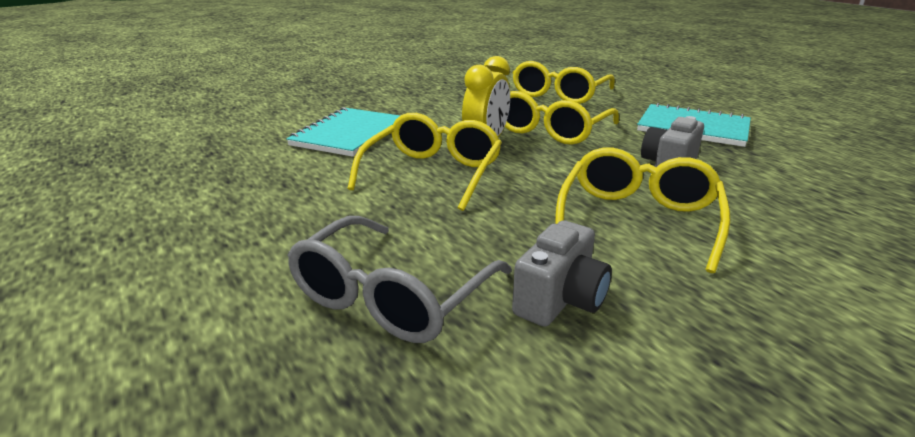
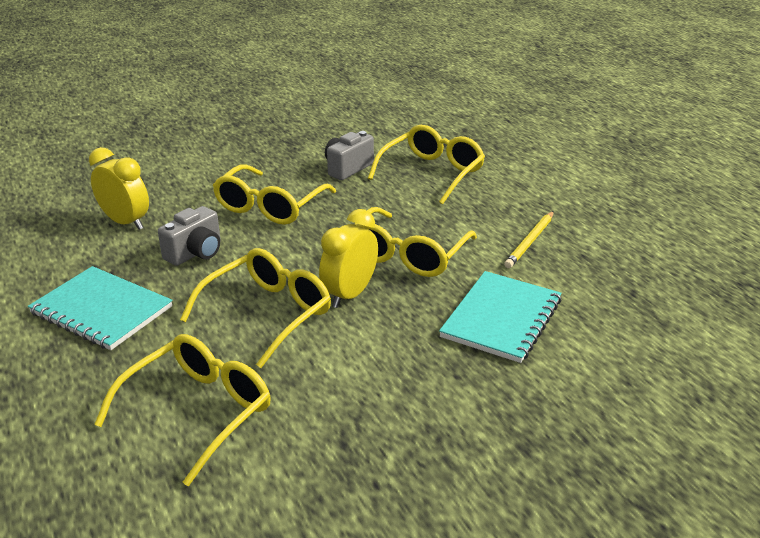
camera: 175 degrees left, 5 degrees up
grey glasses [287,216,512,343] -> yellow glasses [368,125,485,205]
none -> yellow clock [89,147,149,230]
none -> yellow pencil [504,211,554,268]

